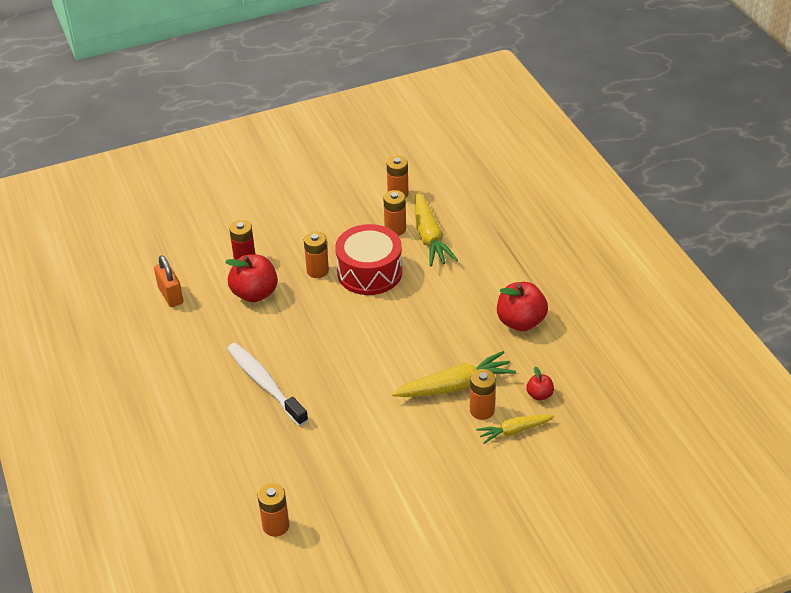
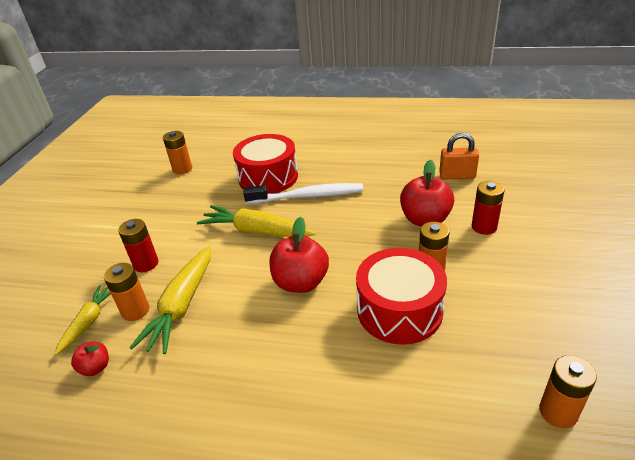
camera: 125 degrees right, 5 degrees down
orange battery [383,190,406,236] -> none
yellow carrot [415,192,458,267] -> yellow carrot moved to [197,205,315,237]
red apple [497,282,548,331] -> red apple moved to [269,217,329,293]
none -> red battery [118,219,158,272]
none -> red drum [233,134,298,194]

